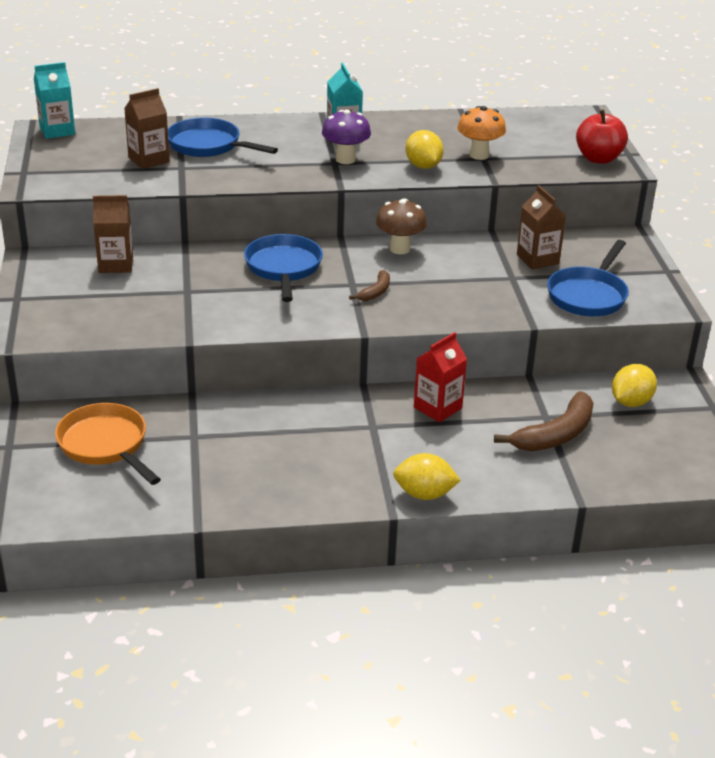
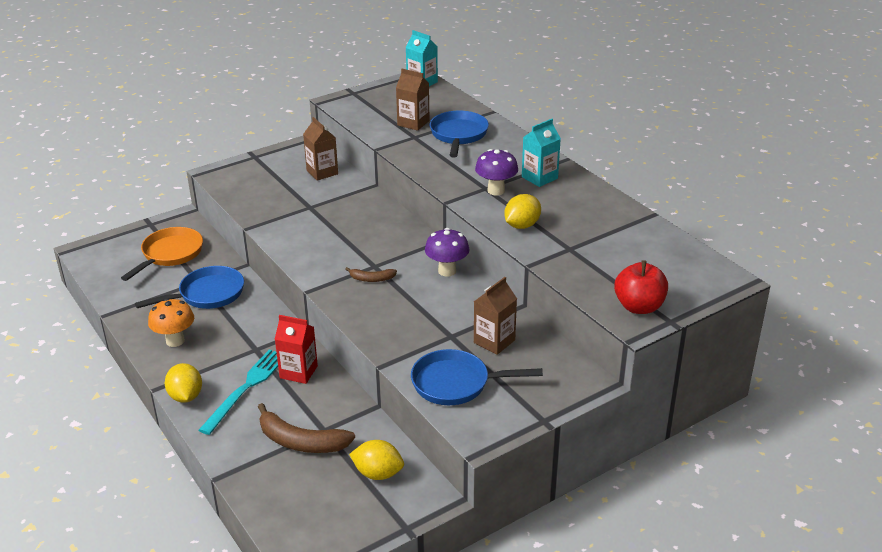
camera: 65 degrees right, 0 degrees up
blue pan [244,234,323,302] -> blue pan moved to [135,266,244,309]
brown mushroom [376,198,427,254] -> purple mushroom [425,228,469,277]
orange mushroom [457,106,506,160] -> orange mushroom moved to [148,298,194,347]
none -> turquoise fork [199,349,278,435]

